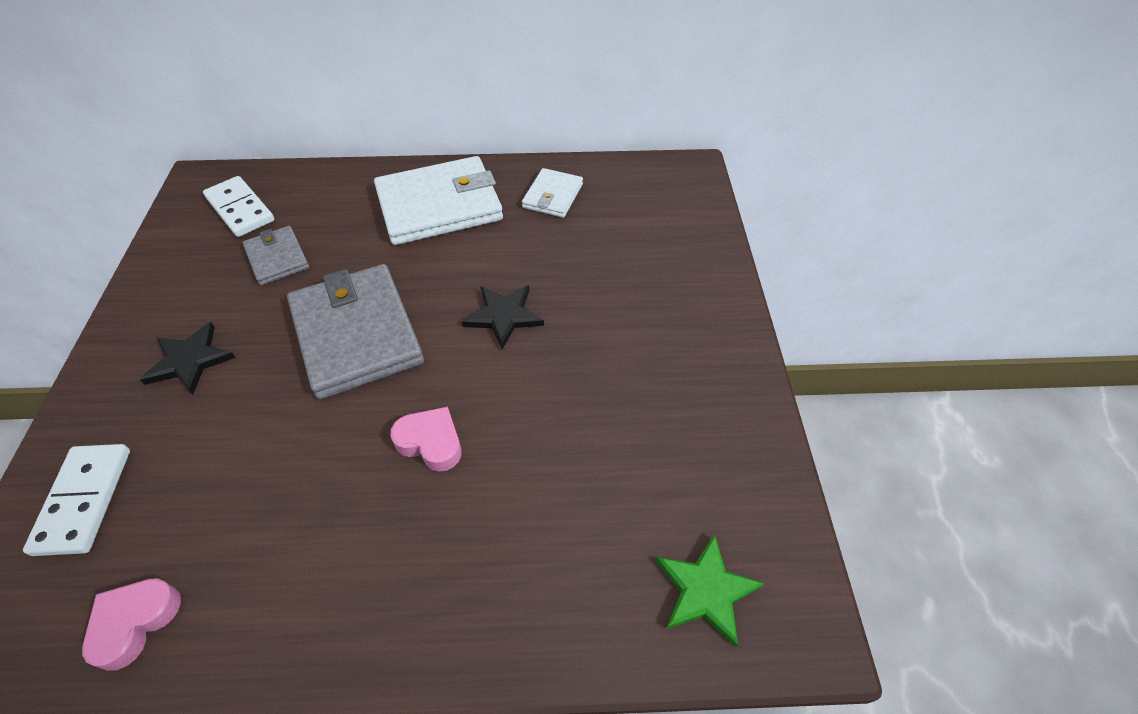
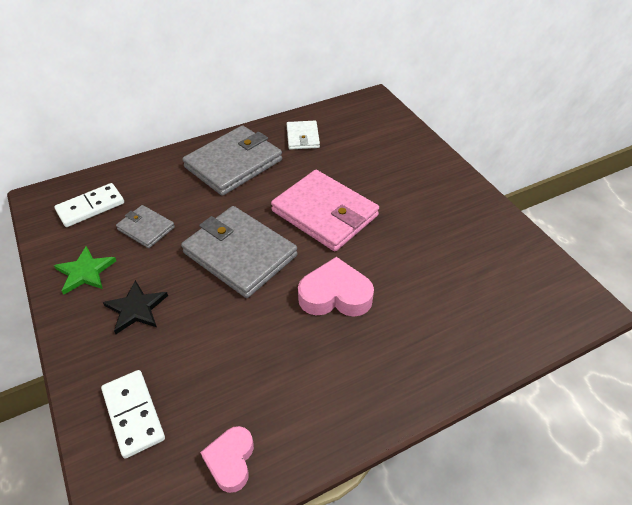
camera: 25 degrees left, 5 degrees down
white domino [203,176,274,237] -> white domino turned 60 degrees counterclockwise [54,183,124,227]
white wallet [374,156,503,245] -> grey wallet [182,125,282,196]
pink heart [390,407,462,472] -> pink heart [298,257,374,317], size x1.53
black star [462,285,544,349] -> pink wallet [271,170,379,251]
green star [656,533,765,647] -> green star moved to [54,246,116,295]

